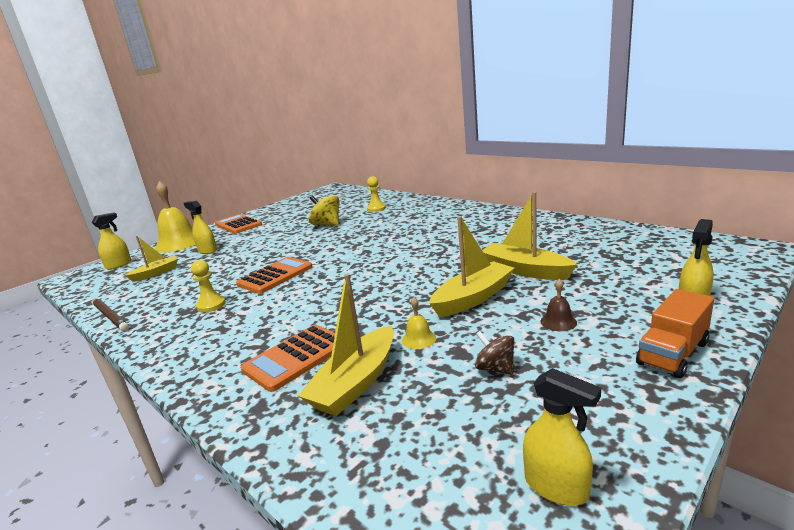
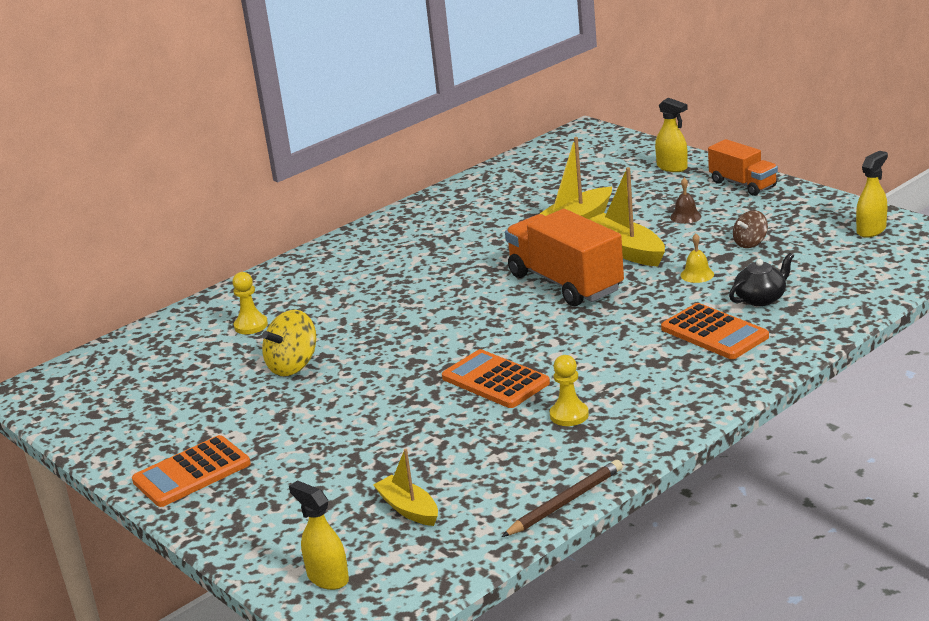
camera: 85 degrees left, 5 degrees up
yellow bell [155,181,195,253] -> none
yellow spray bottle [184,201,217,254] -> none
yellow boat [298,274,394,416] -> black teapot [729,253,794,306]
none -> orange truck [505,209,624,306]

